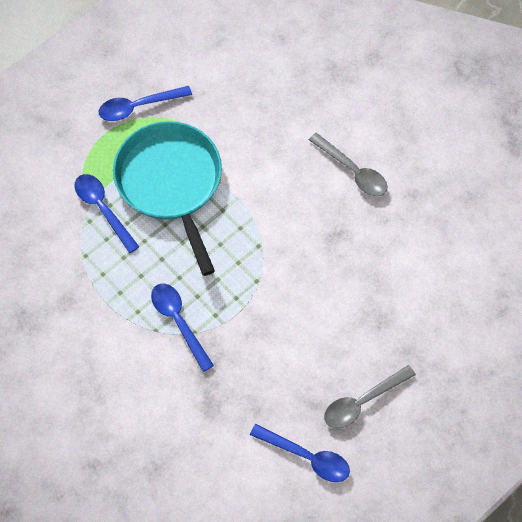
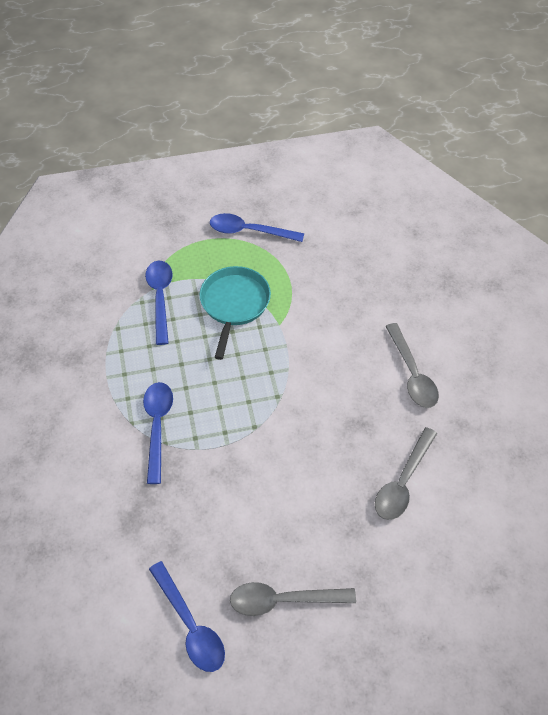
camera: 30 degrees right, 10 degrees down
turquoise pan [113,121,222,276] -> turquoise pan [200,266,271,360], size x0.63
none -> grey spoon [375,427,437,520]

